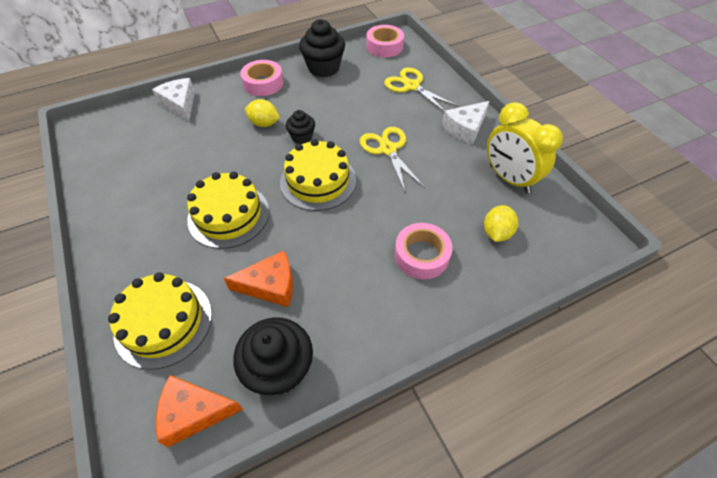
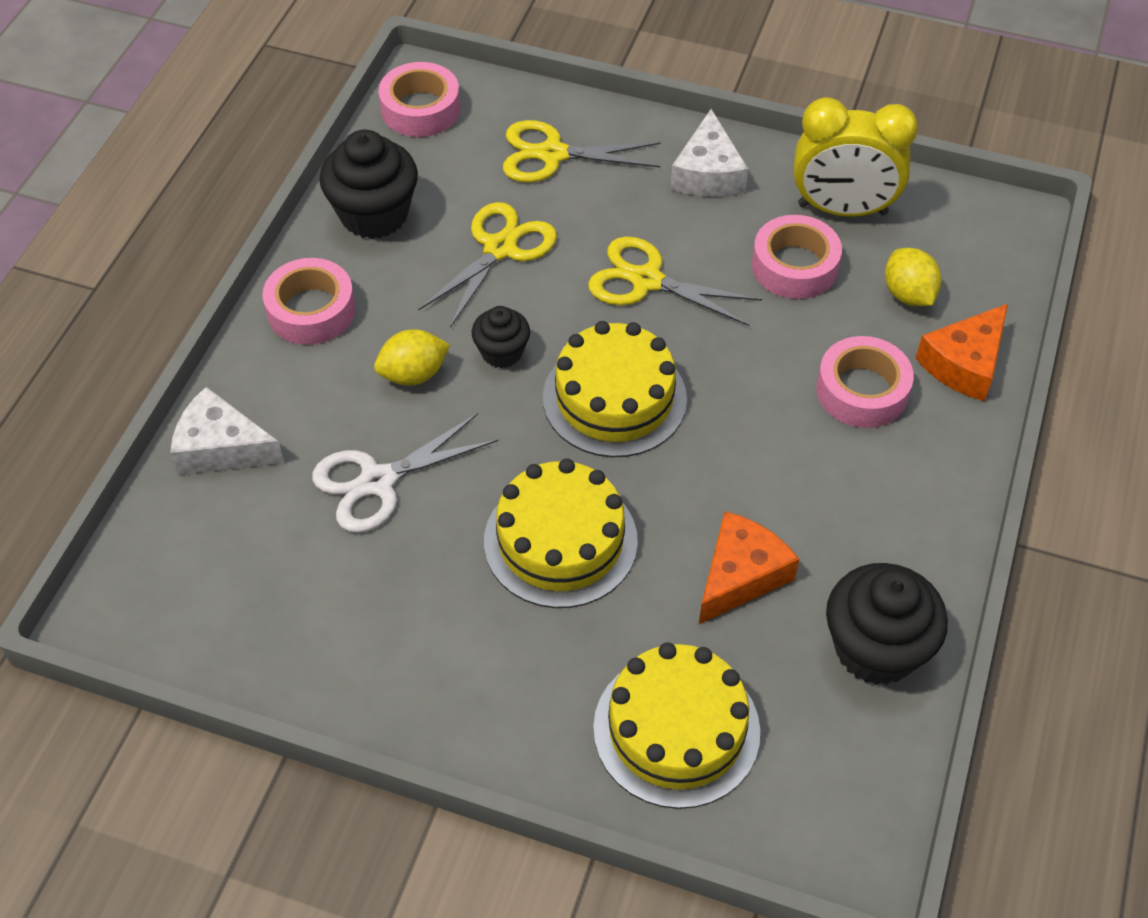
camera: 45 degrees left, 0 degrees up
orange cheese [156,375,243,447] -> orange cheese moved to [916,304,1008,401]
none -> white scissors [312,413,498,533]
none -> yellow scissors [418,202,557,328]
none -> pink tape [752,215,842,299]

